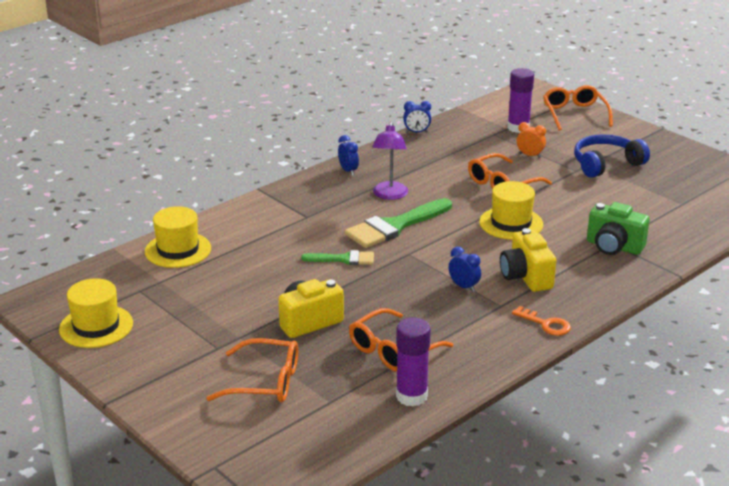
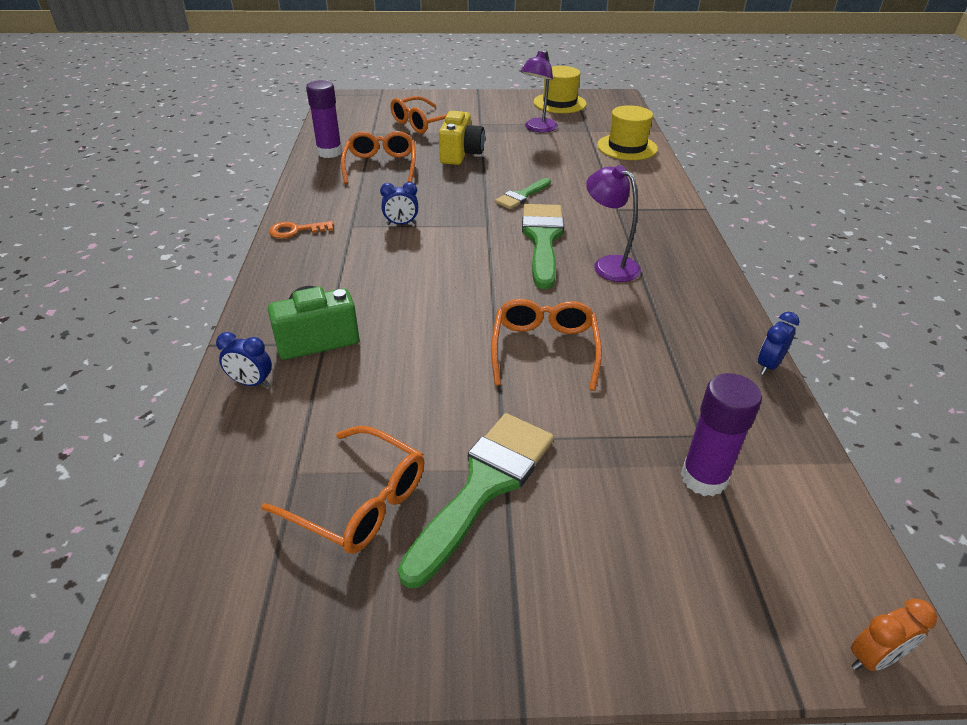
camera: 130 degrees right, 10 degrees up
blue clock [338,135,359,176] -> blue clock moved to [216,332,272,387]
yellow hat [479,181,543,240] -> none
yellow camera [500,228,556,292] -> none
orange clock [517,122,546,158] -> orange clock moved to [851,599,937,671]
orange glasses [543,85,613,131] -> orange glasses moved to [261,426,424,554]
blue headphones [574,134,650,178] -> green brush [398,413,554,588]
none -> purple lamp [521,50,558,132]

